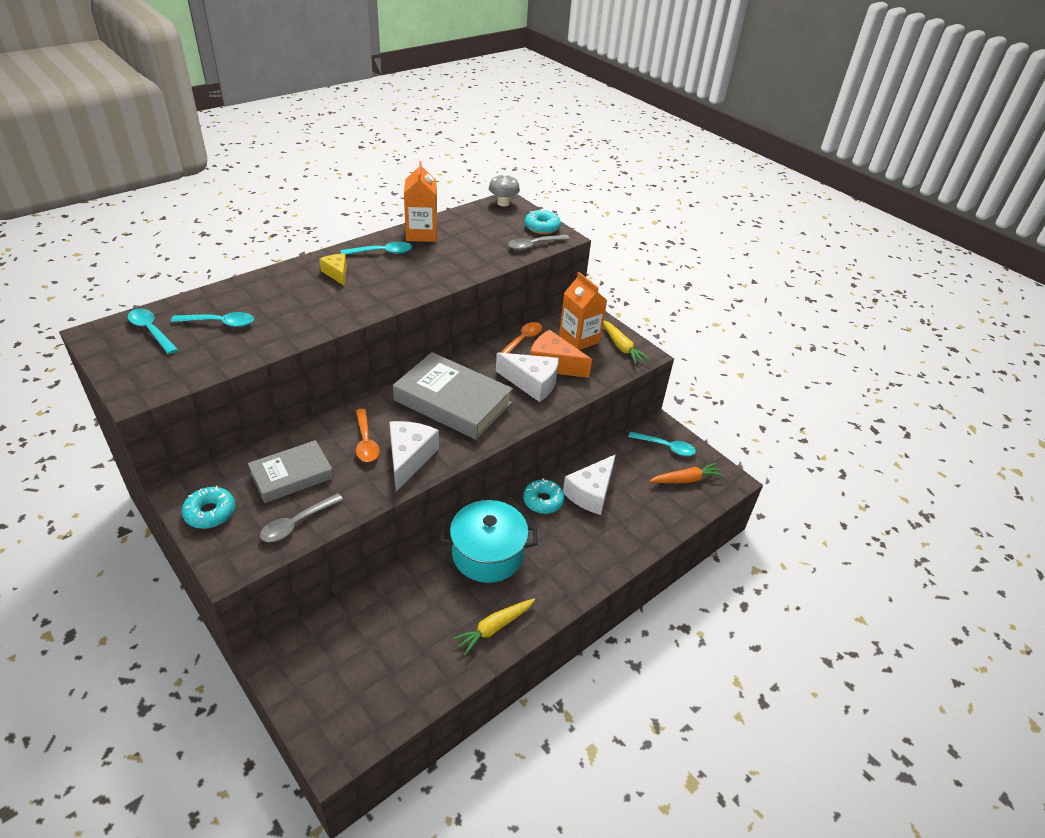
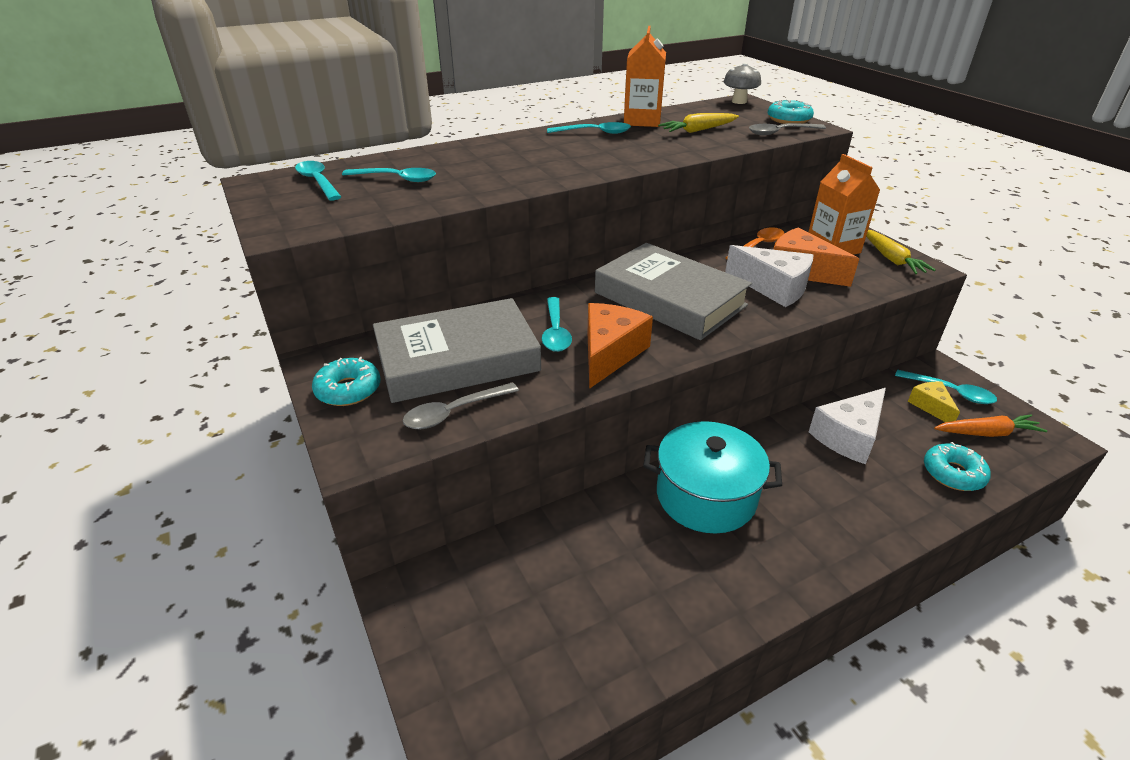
camera: 15 degrees right, 5 degrees down
grey book [248,440,334,503] -> grey book [373,298,541,403], size x1.60
yellow cheese [319,254,347,286] -> yellow cheese moved to [908,381,960,422]
orange spoon [356,409,379,462] -> turquoise spoon [542,297,572,352]
white cheese [389,421,439,491] -> orange cheese [588,303,653,389]
yellow carrot [452,599,535,656] -> yellow carrot moved to [658,113,739,133]
turquoise donut [523,479,565,514] -> turquoise donut moved to [924,442,991,491]

